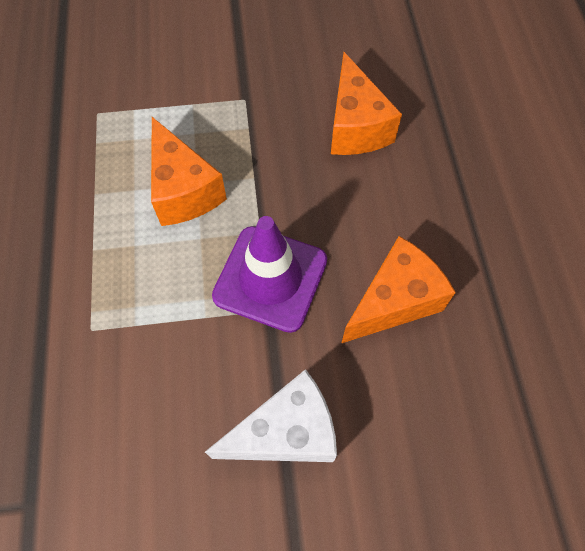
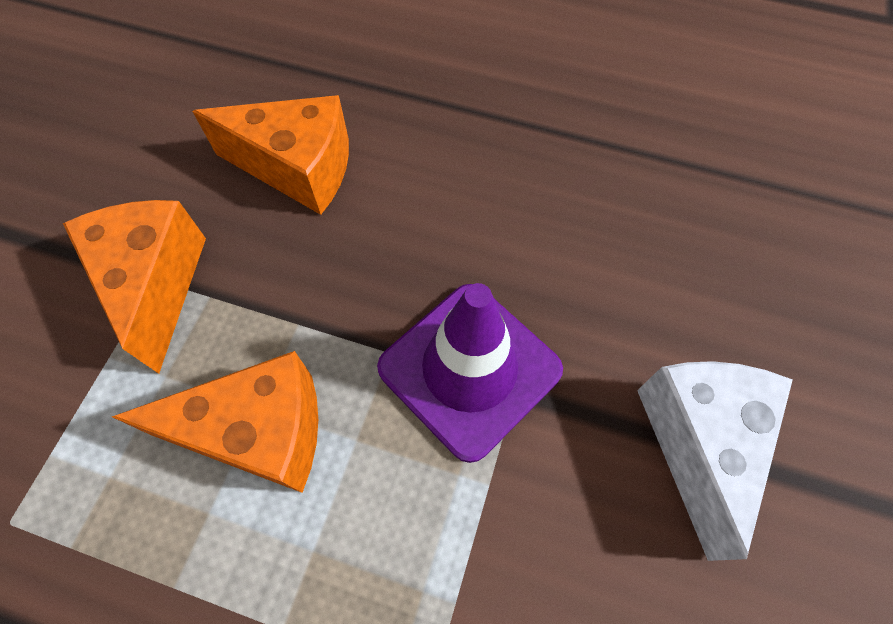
camera: 65 degrees left, 0 degrees up
orange cheese [342,236,456,343] -> orange cheese moved to [63,200,206,374]

